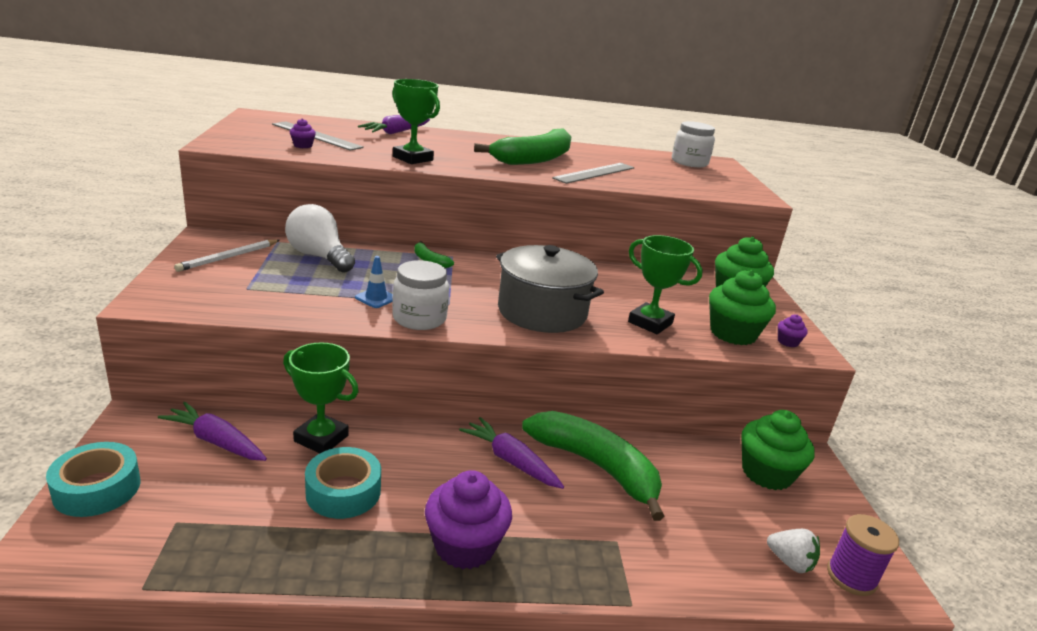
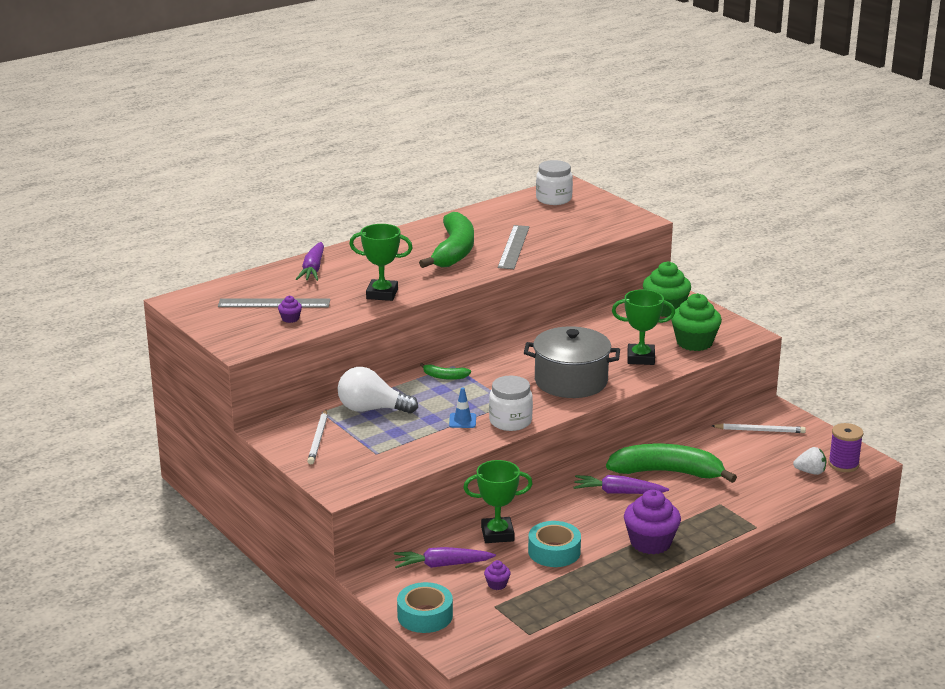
camera: 30 degrees left, 0 degrees up
green cupcake [742,410,815,490] -> white pencil [712,423,806,433]
purple cupcake [778,315,808,347] -> purple cupcake moved to [484,560,511,590]

